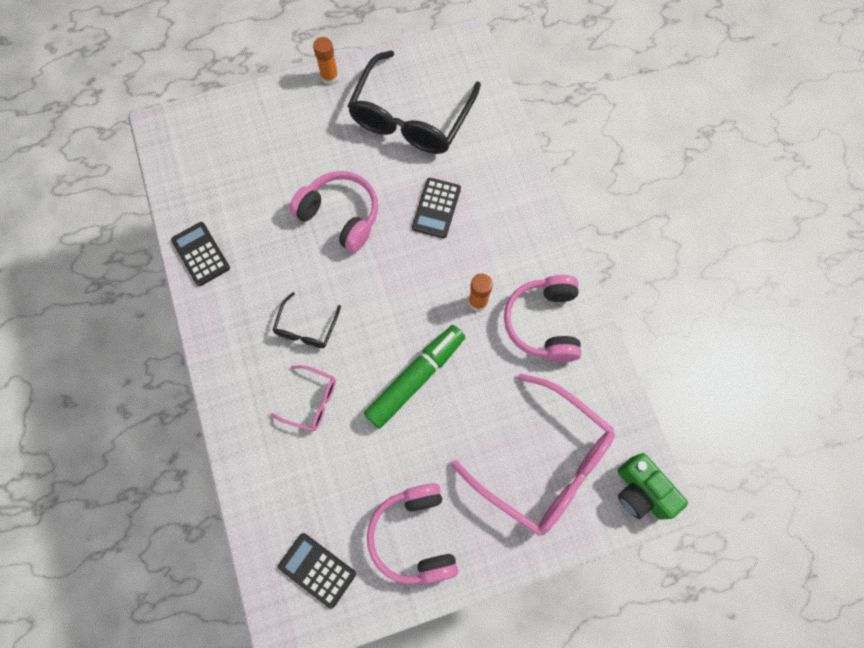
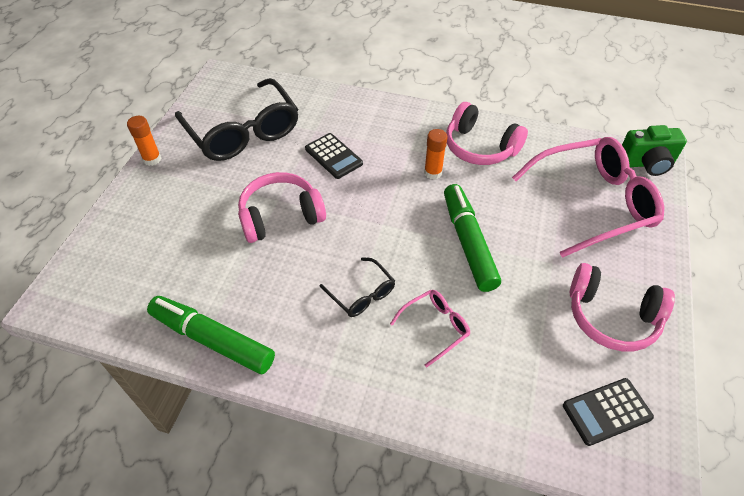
camera: 55 degrees left, 20 degrees down
black calculator [171,222,230,286] -> green marker [147,296,275,374]

